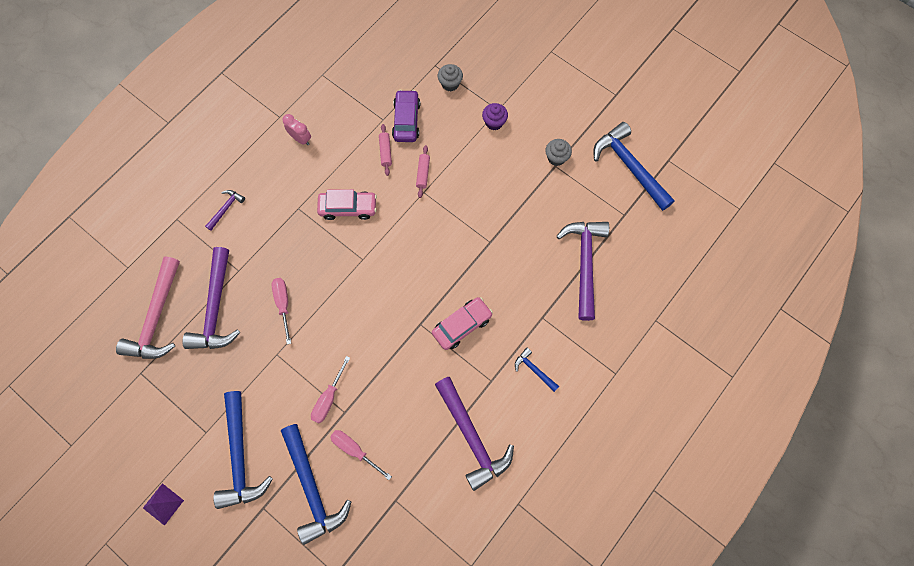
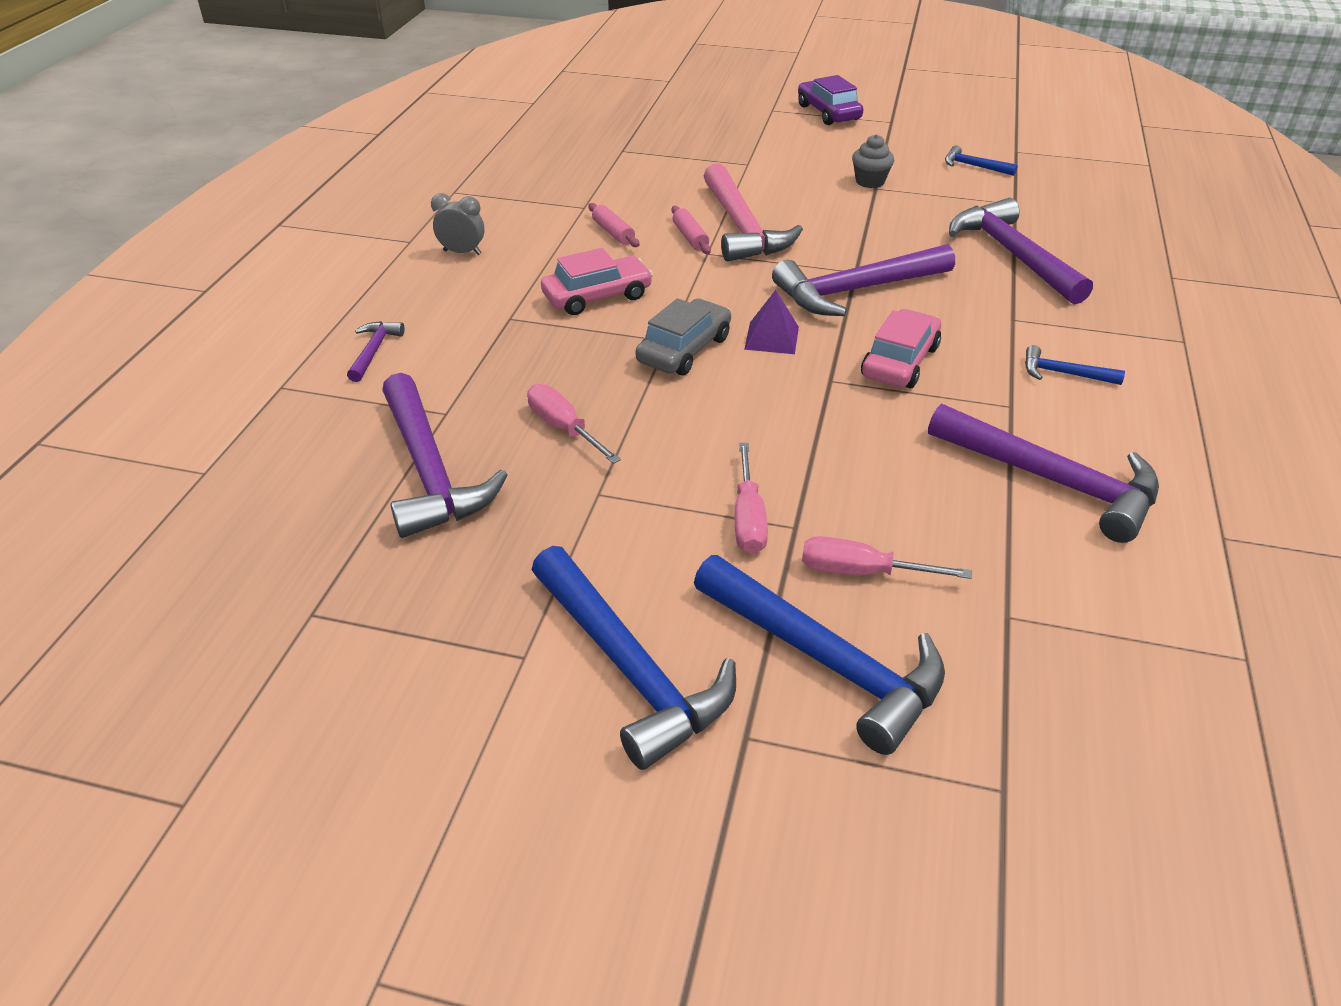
camera: 25 degrees left, 30 degrees down
pink hammer [116,257,180,359] -> pink hammer moved to [704,163,803,262]
purple pyramid [143,483,184,526] -> purple pyramid moved to [744,290,799,354]
pink clock [283,114,311,145] -> grey clock [431,193,484,255]
purple car [392,90,420,142] -> purple car moved to [798,75,864,125]
grey cupcake [438,64,463,91] -> none
purple cupcake [482,103,508,130] -> none
blue hammer [593,122,675,211] -> blue hammer [945,145,1018,176], size x0.47
none -> grey car [636,298,731,375]
none -> purple hammer [772,244,955,316]

